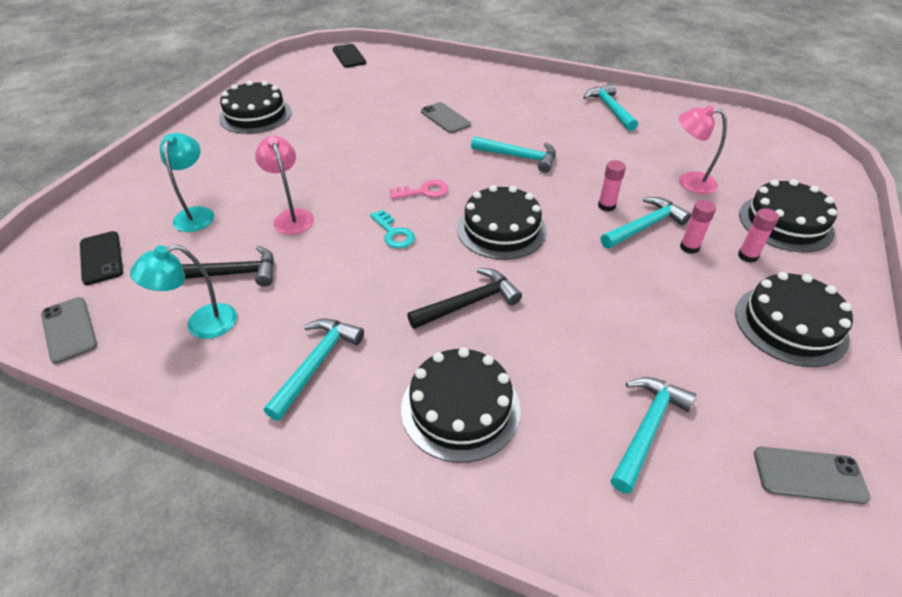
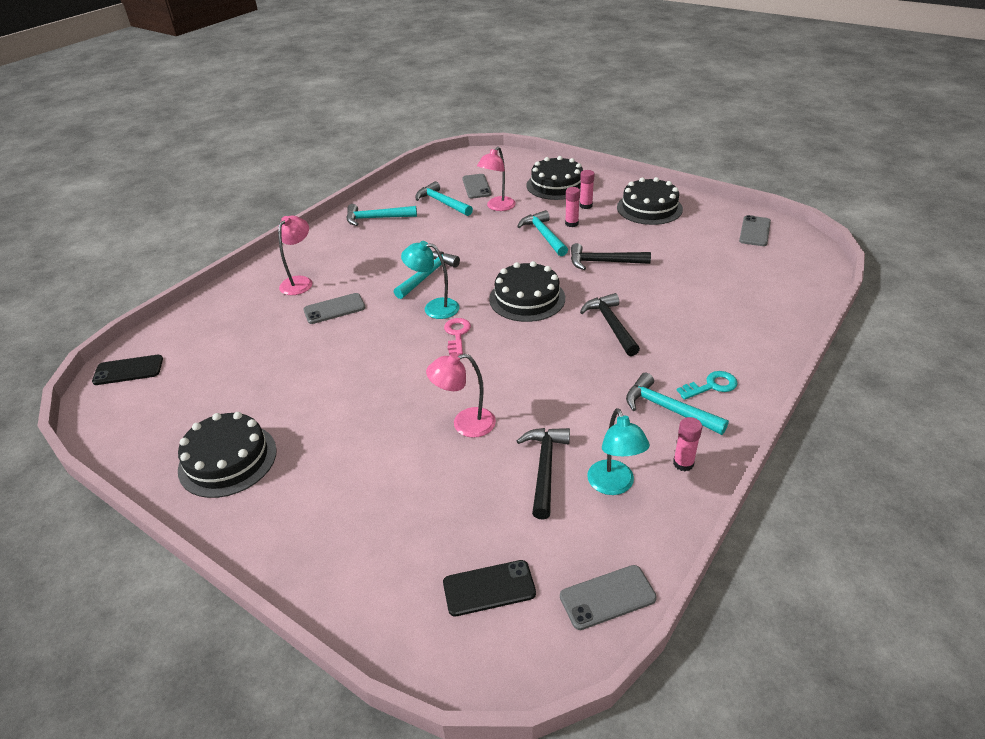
camera: 75 degrees left, 5 degrees down
turquoise lamp [160,133,214,232] -> turquoise lamp moved to [401,241,459,319]
turquoise key [370,209,415,249] -> turquoise key moved to [676,371,738,400]
black cake [401,347,521,463] -> none
pink glue stick [598,160,626,211] -> pink glue stick moved to [673,417,702,471]
turquoise hammer [611,377,697,494] -> turquoise hammer moved to [415,181,473,216]
none -> pink lamp [278,215,312,295]
none -> grey phone [462,174,492,199]
none -> black hammer [571,243,651,270]

